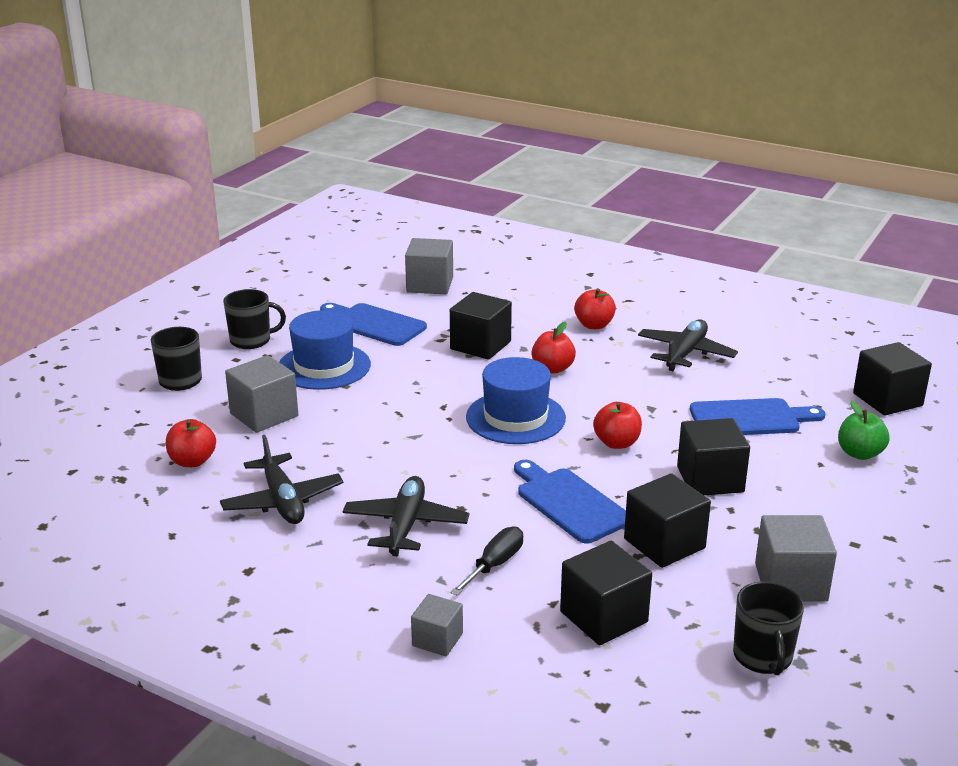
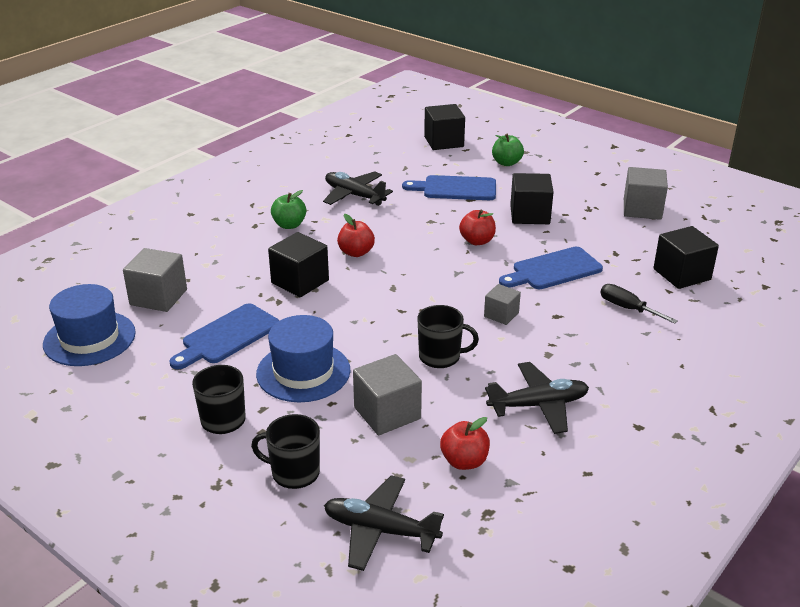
camera: 80 degrees left, 5 degrees up
black plane [343,476,469,556] -> black plane moved to [324,475,444,571]
grey cube [411,594,463,657] -> grey cube moved to [484,284,521,325]
blue hat [466,357,566,444] -> blue hat moved to [43,284,136,366]
red apple [574,288,616,329] -> green apple [271,190,306,229]
black cube [624,473,711,568] -> none
blue cutting board [690,398,825,435] -> blue cutting board turned 90 degrees counterclockwise [402,175,496,200]
black mug [733,582,804,675] -> black mug moved to [417,305,479,368]

